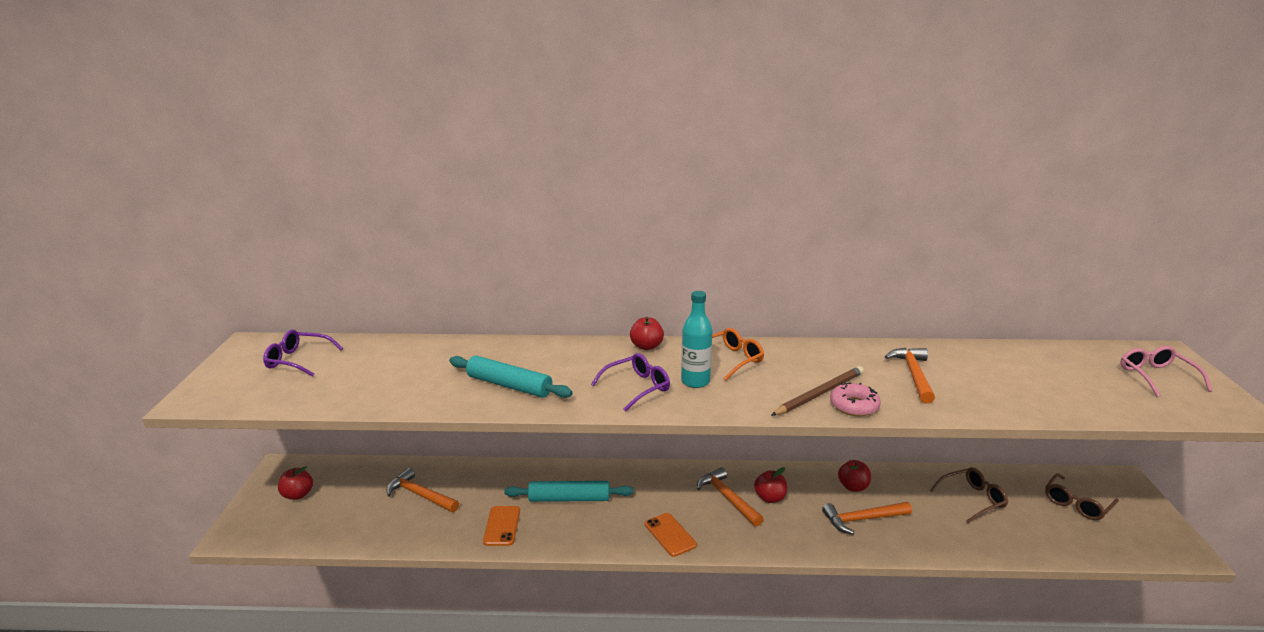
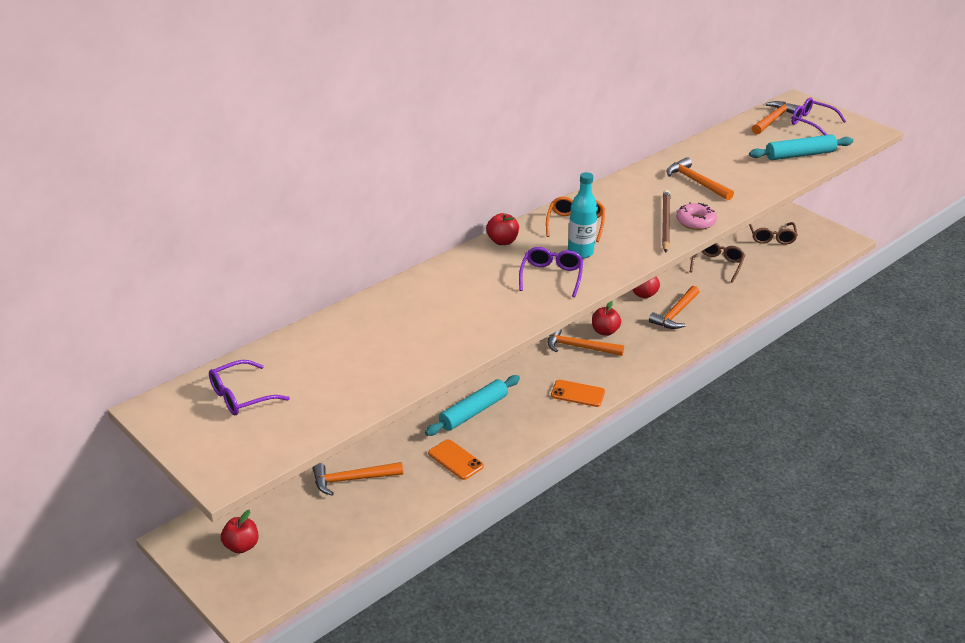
camera: 45 degrees left, 10 degrees up
turquoise rolling pin [449,356,573,398] -> turquoise rolling pin moved to [749,135,853,160]
pink glasses [1120,346,1212,397] -> purple glasses [791,98,846,135]
none -> orange hammer [752,101,799,134]

